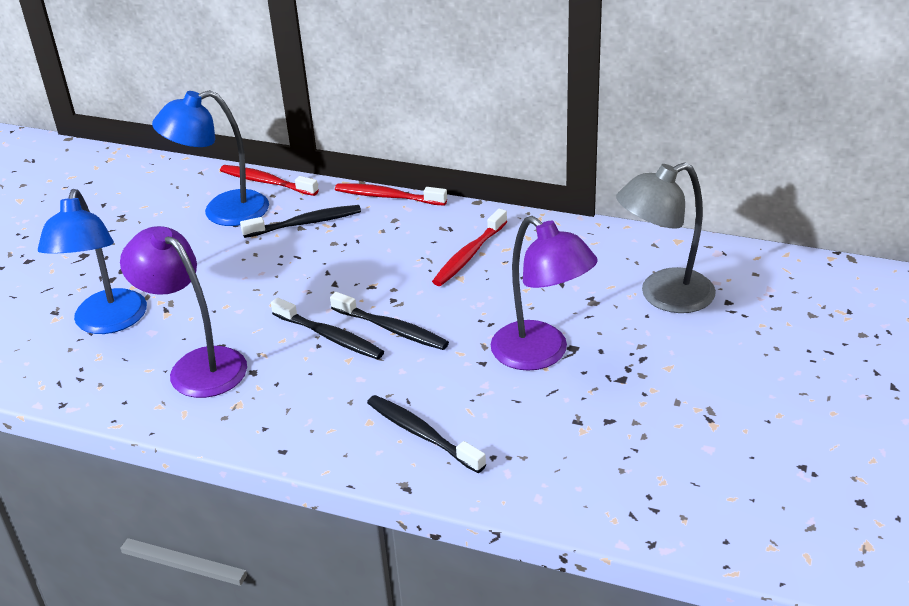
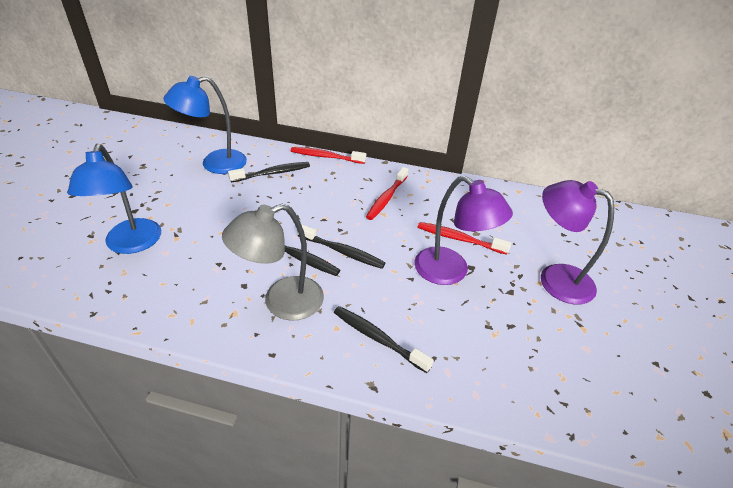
camera: 10 degrees left, 5 degrees up
purple lamp [120,226,247,398] -> purple lamp moved to [541,180,614,304]
red toothbrush [220,165,319,196] -> red toothbrush moved to [418,222,511,255]
grey lamp [616,162,716,313] -> grey lamp moved to [222,204,324,321]

